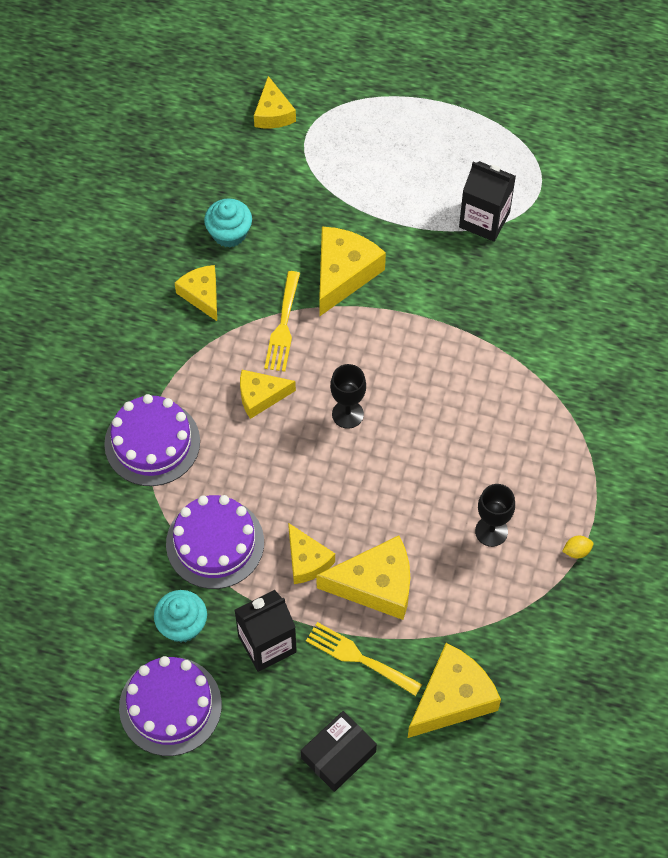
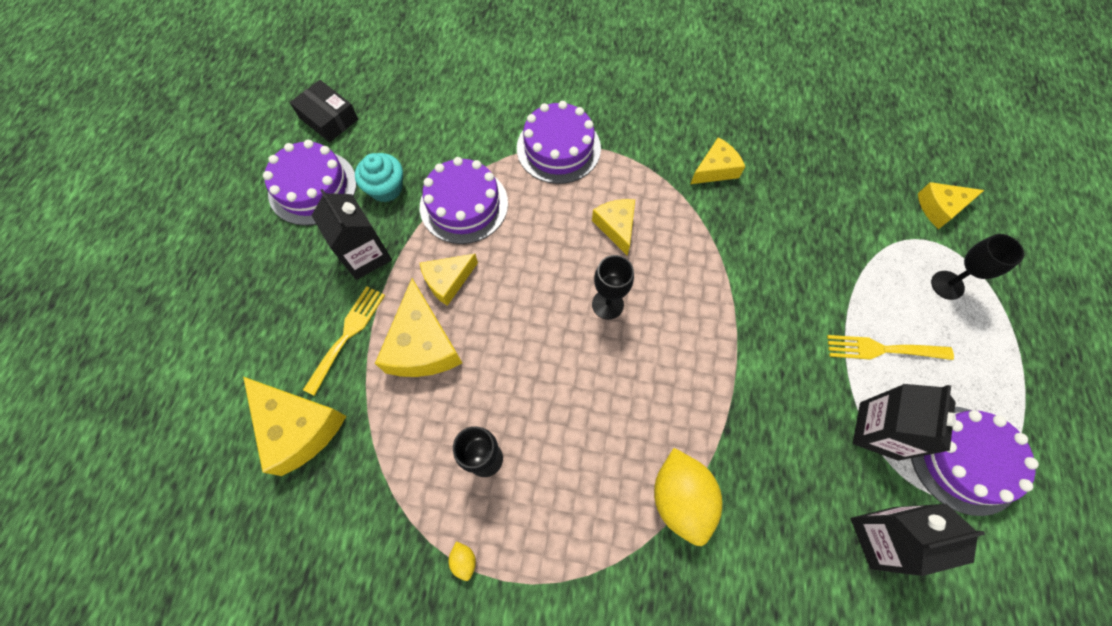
camera: 85 degrees right, 5 degrees up
turquoise cupcake [204,198,252,248] -> none
yellow fork [264,271,300,372] -> yellow fork moved to [827,335,954,360]
black box [301,711,377,792] -> black box moved to [290,80,358,142]
yellow cheese [319,227,386,316] -> none
none -> yellow lemon [654,448,722,546]
none -> black carton [851,504,985,576]
none -> purple cake [911,407,1039,516]
none -> black goblet [931,234,1024,300]

